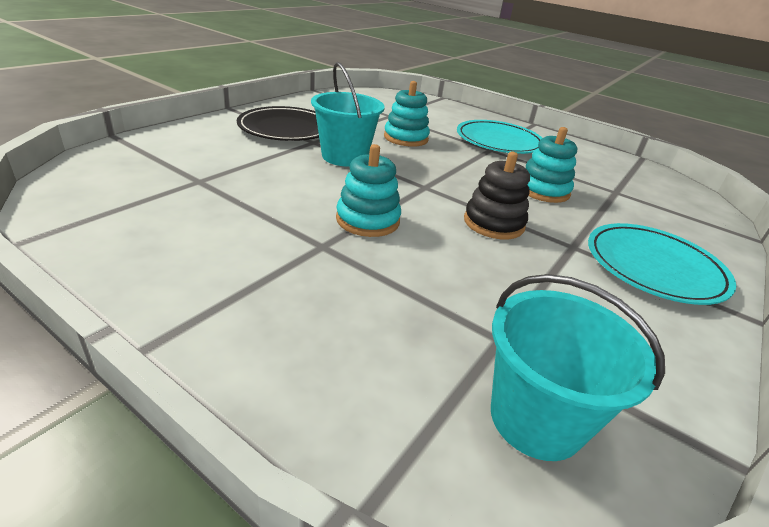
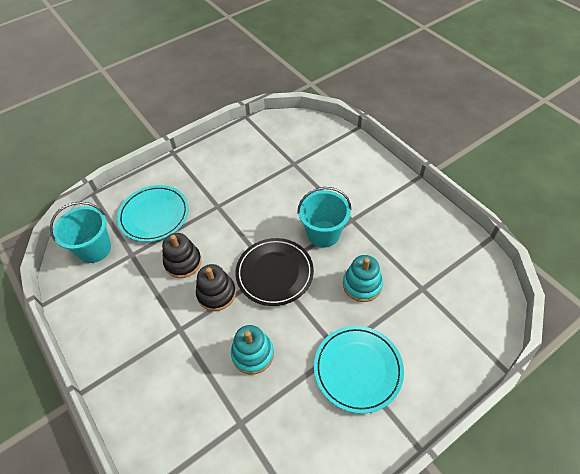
camera: 115 degrees right, 20 degrees up
black plate [237,106,319,141] -> black plate moved to [235,238,314,306]
turquoise stacking toy [336,144,401,237] -> none
turquoise plate [588,223,736,305] -> turquoise plate moved to [117,185,189,242]
none -> black stacking toy [162,233,202,278]

